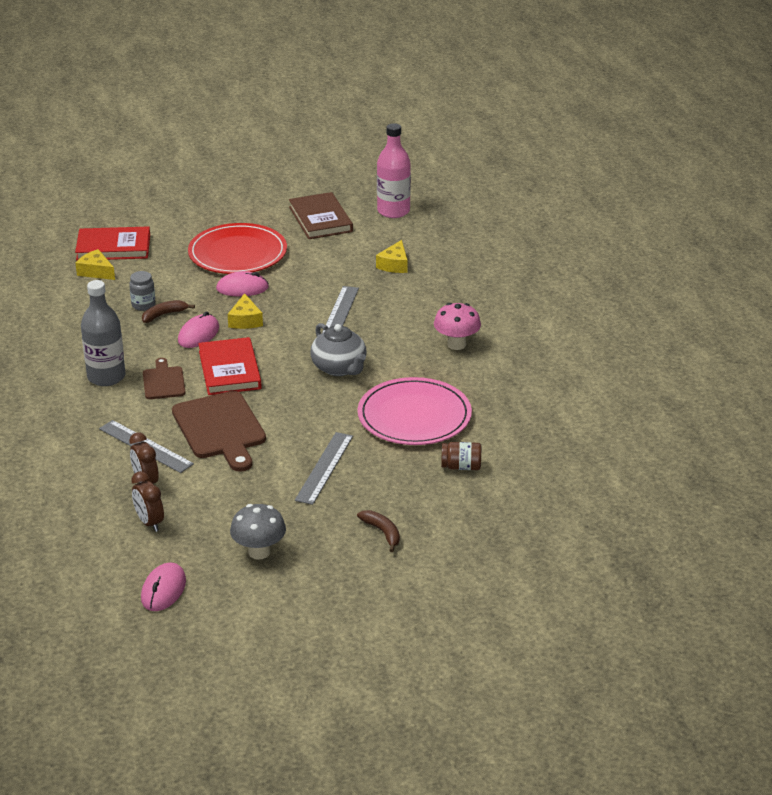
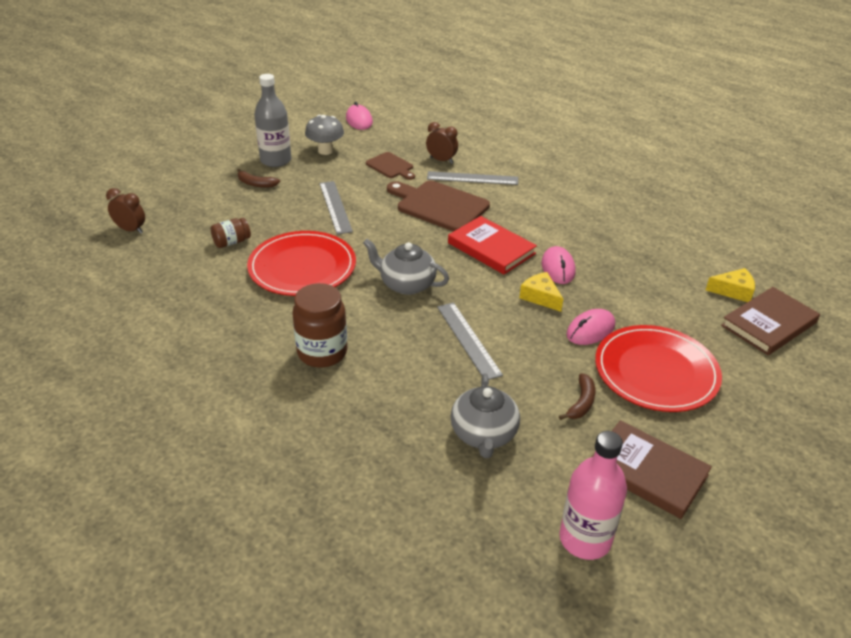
camera: 145 degrees right, 5 degrees up
red book [75,226,150,261] -> brown book [721,287,820,355]
grey bottle [81,280,125,386] -> grey bottle moved to [254,74,291,167]
grey jar [129,271,155,311] -> none
brown clock [131,471,164,532] -> brown clock moved to [106,188,145,234]
brown banana [142,300,195,323] -> brown banana moved to [559,373,595,420]
brown cutting board [143,358,186,399] -> brown cutting board moved to [366,152,415,180]
pink plate [358,377,472,445] -> red plate [247,231,356,296]
yellow cheese [376,240,408,273] -> grey teapot [451,373,520,458]
pink mushroom [434,303,481,350] -> brown jar [292,283,347,367]

